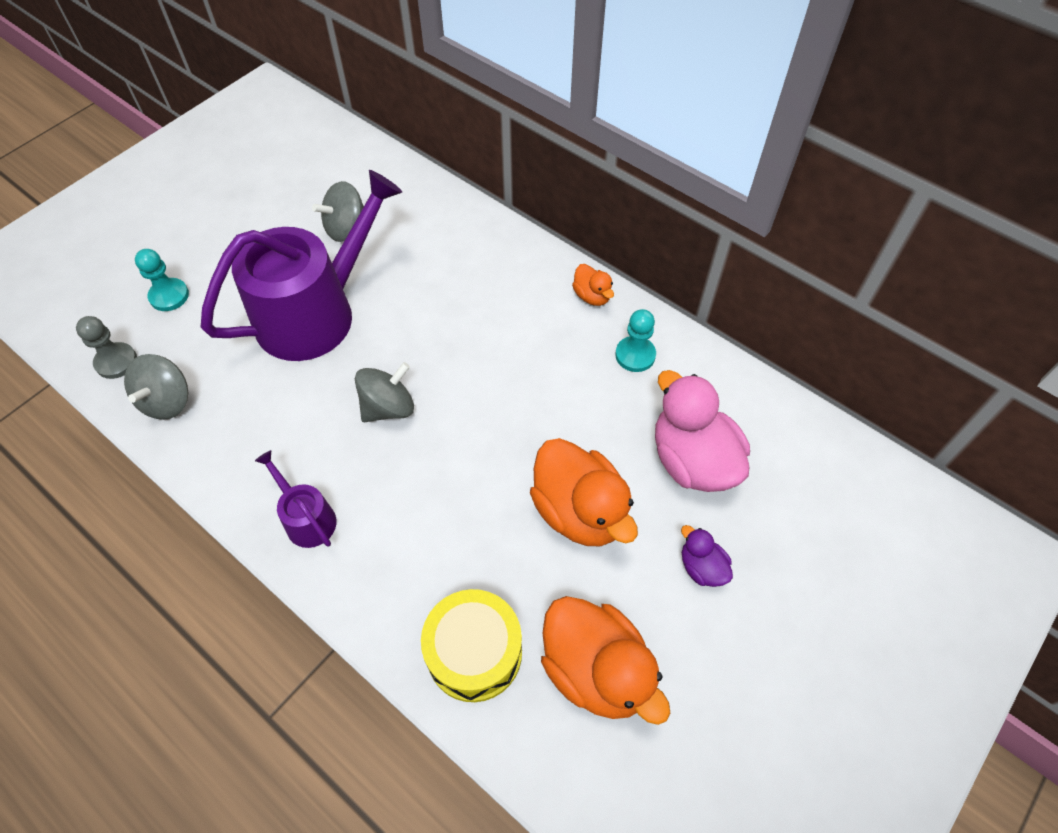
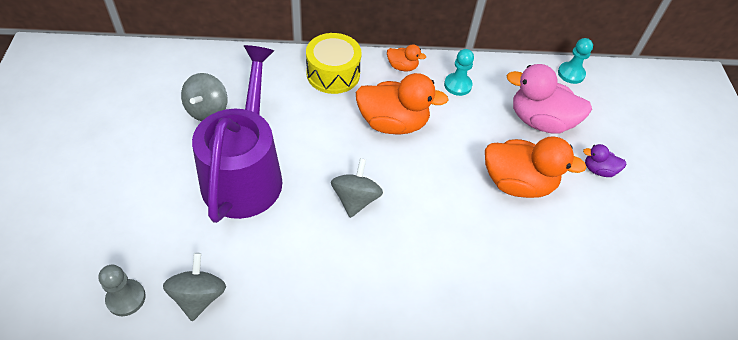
camera: 45 degrees left, 5 degrees down
grey spinning top [124,354,188,420] -> grey spinning top turned 150 degrees counterclockwise [163,253,226,321]
turquoise pawn [135,249,189,311] -> turquoise pawn moved to [558,38,593,84]
purple watering can [255,450,337,548] -> none
yellow drum [421,589,522,702] -> yellow drum moved to [306,33,362,94]
orange duck [541,596,670,725] -> orange duck moved to [356,73,449,135]

